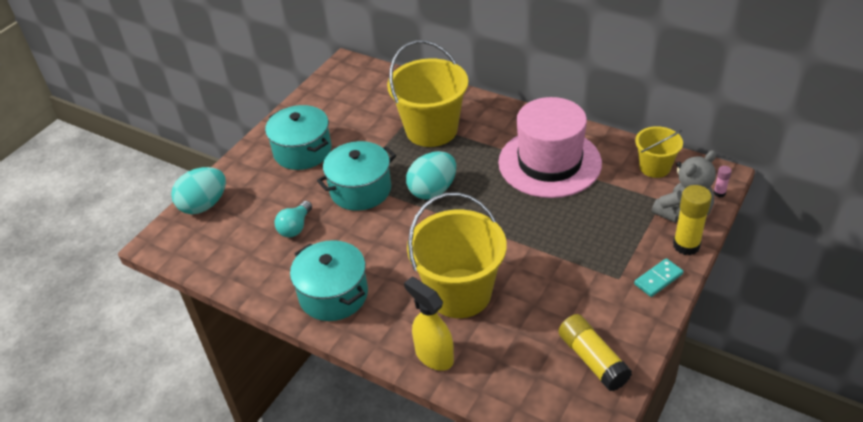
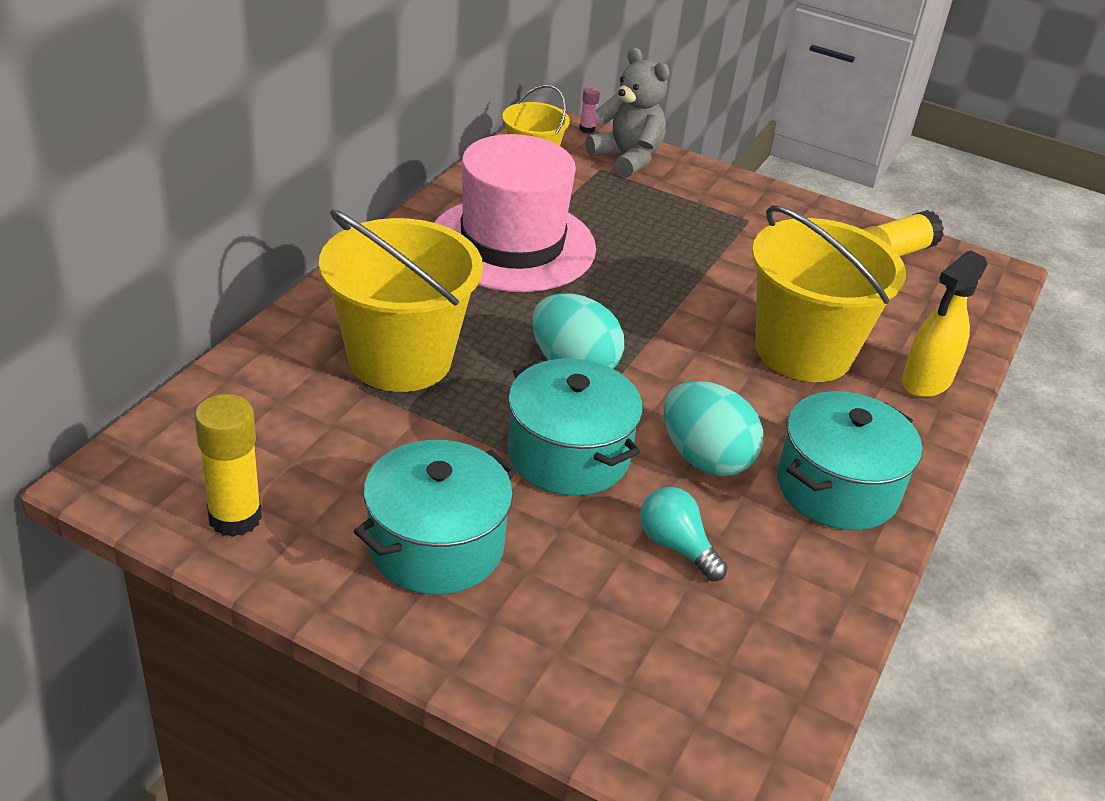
camera: 100 degrees left, 5 degrees down
turquoise egg [171,167,226,214] -> turquoise egg moved to [664,381,763,476]
turquoise light bulb [275,201,312,237] -> turquoise light bulb turned 150 degrees counterclockwise [640,487,728,581]
turquoise domino [634,258,683,297] -> none
yellow glue stick [673,185,712,255] -> yellow glue stick moved to [195,394,262,537]

